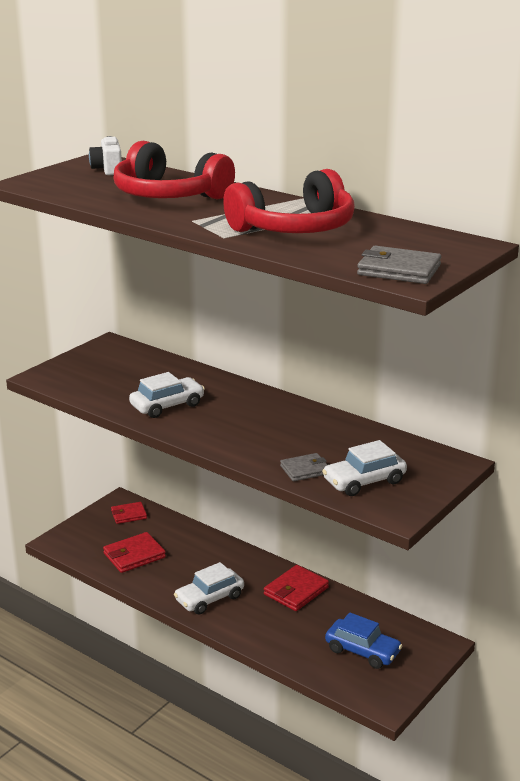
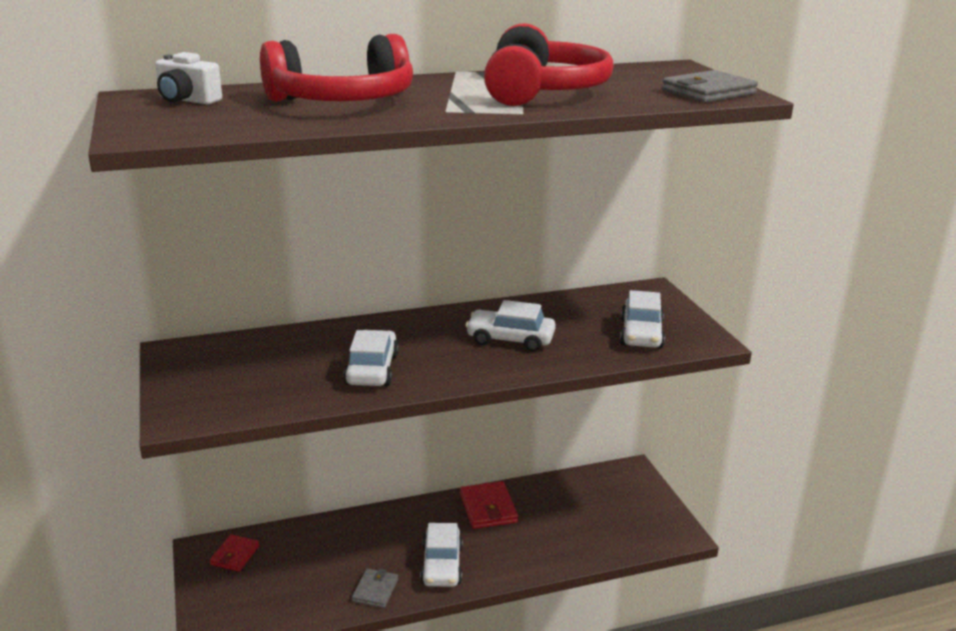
camera: 55 degrees left, 0 degrees up
red wallet [103,532,166,573] -> none
grey wallet [280,453,327,481] -> grey wallet moved to [352,569,398,608]
blue car [325,612,402,669] -> none
none -> white car [465,300,556,352]

